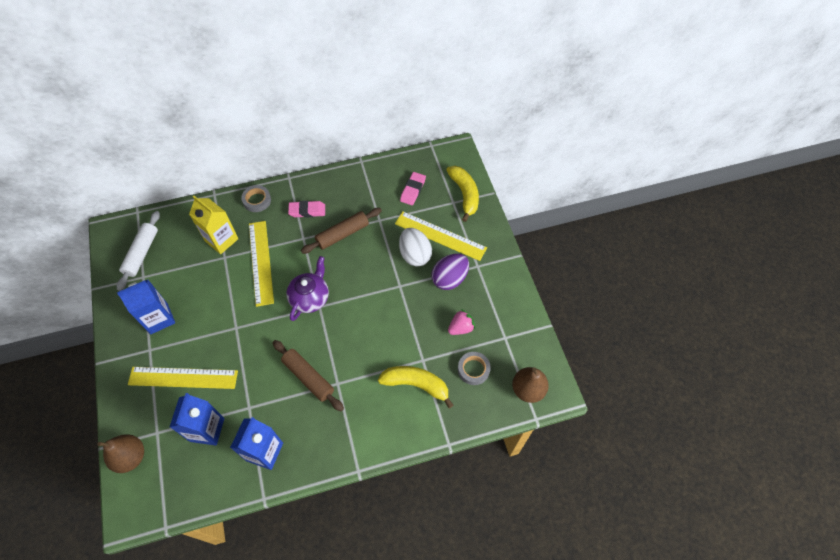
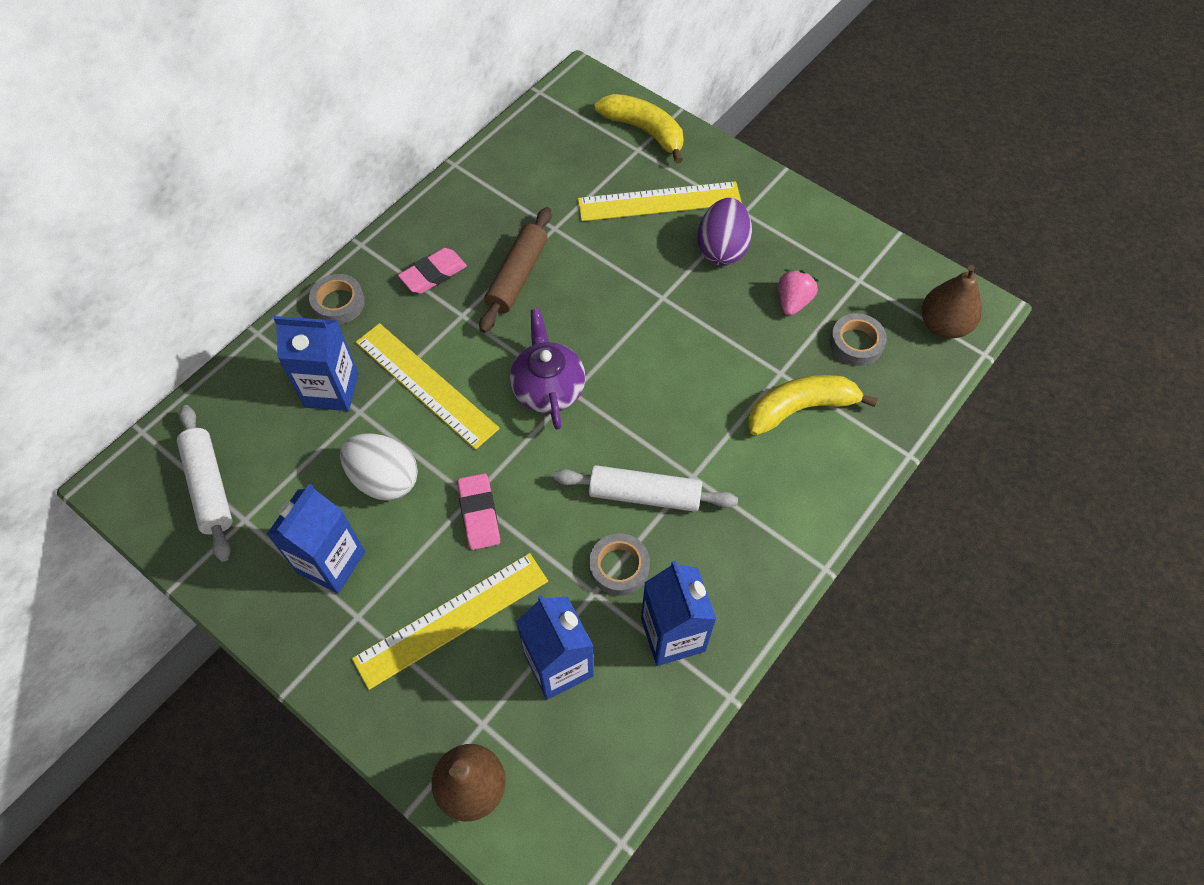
camera: 35 degrees left, 0 degrees up
yellow carton [189,196,238,254] -> blue carton [273,316,358,411]
brown rolling pin [273,340,344,411] -> white rolling pin [554,465,738,512]
white egg [399,228,432,267] -> white egg moved to [340,433,418,501]
pink eraser [400,172,426,205] -> pink eraser moved to [457,473,500,550]
none -> grey tape [589,533,650,596]

